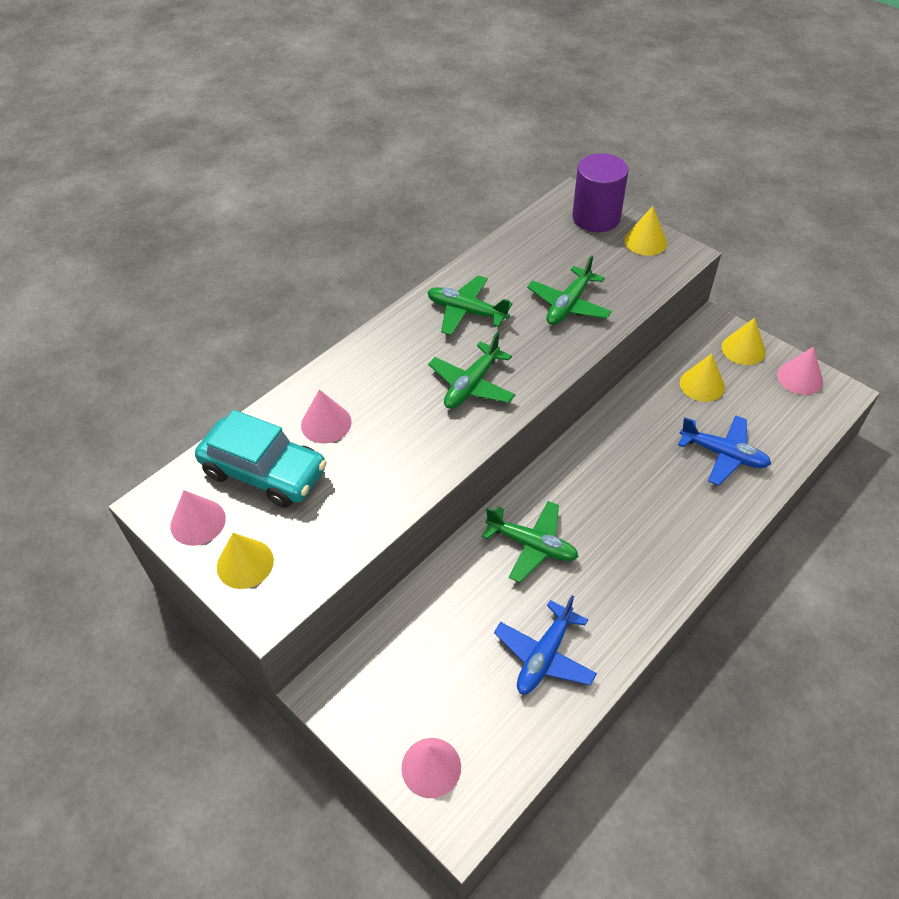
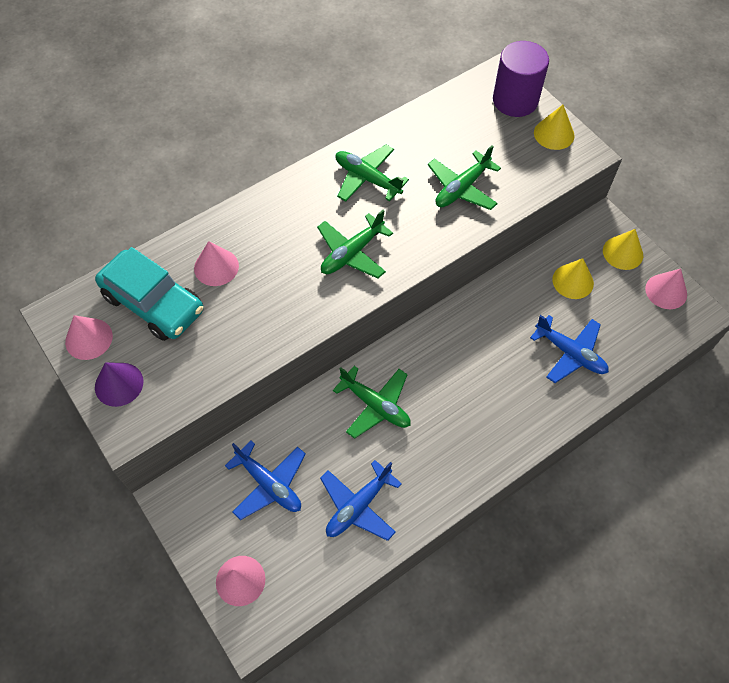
camera: 10 degrees right, 10 degrees up
yellow cone [217,533,274,589] -> purple cone [95,363,143,407]
none -> blue plane [225,441,306,520]

